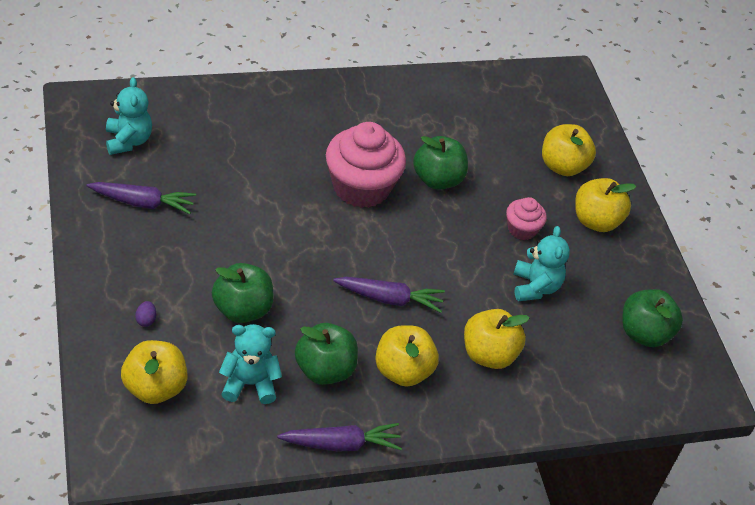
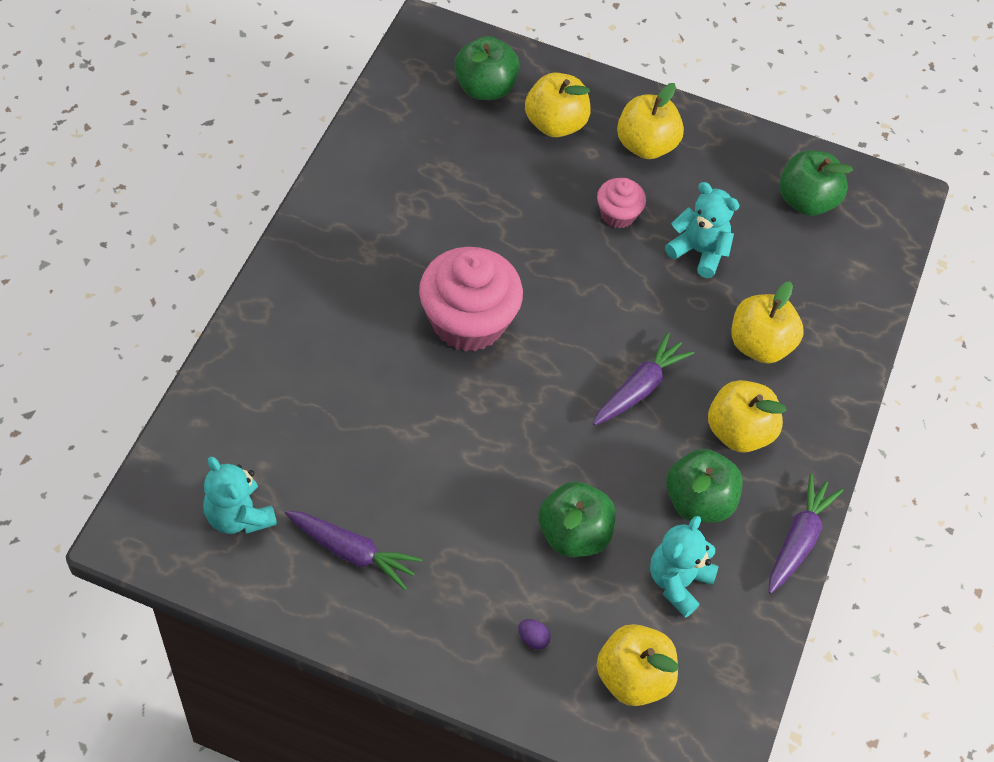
camera: 55 degrees left, 10 degrees up
purple carrot [87,182,196,214] -> purple carrot turned 75 degrees clockwise [285,511,422,590]
turquoise teddy bear [106,77,152,155] -> turquoise teddy bear turned 150 degrees counterclockwise [203,456,277,534]
green apple [413,136,468,190] -> green apple moved to [454,36,520,100]

